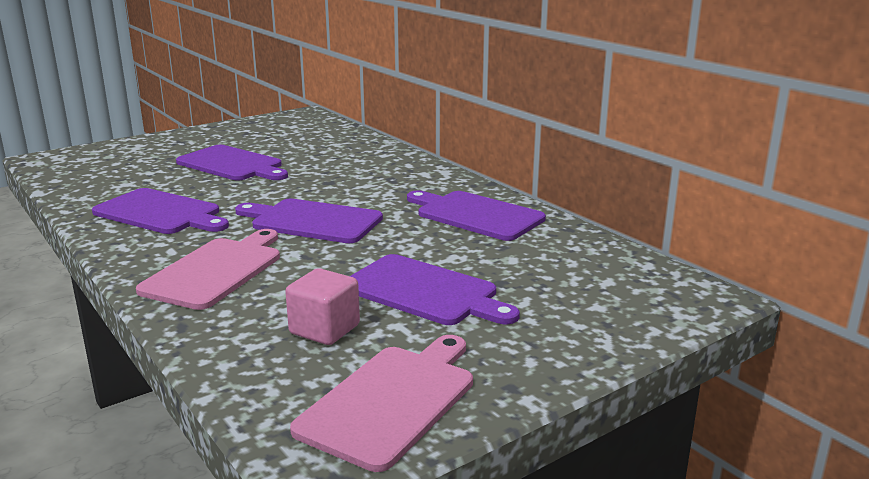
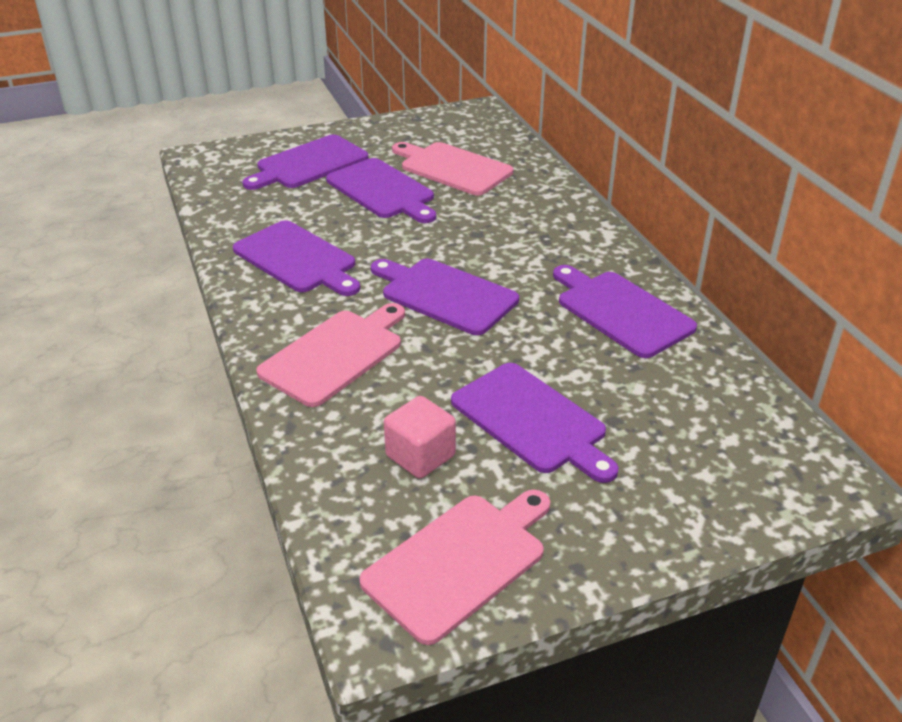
camera: 15 degrees right, 15 degrees up
none -> purple cutting board [243,135,368,190]
none -> pink cutting board [392,142,513,195]

